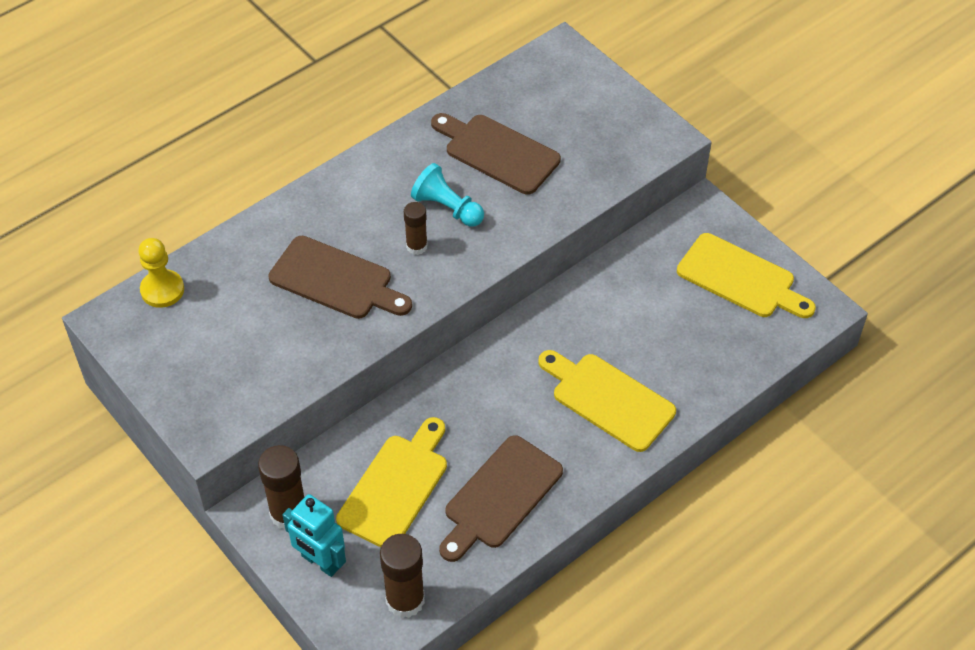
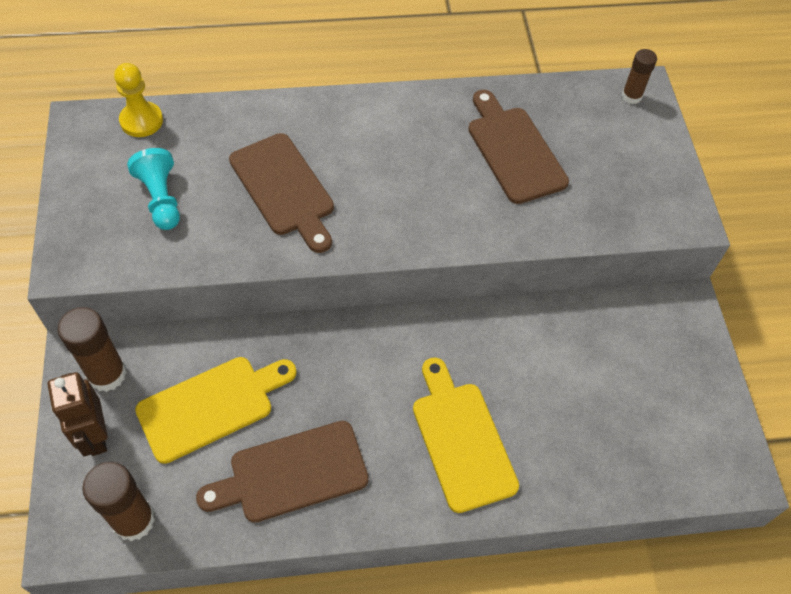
camera: 30 degrees right, 5 degrees up
turquoise robot [283,494,346,577] -> brown robot [47,372,108,456]
brown glue stick [404,202,428,255] -> brown glue stick moved to [622,49,657,104]
turquoise pawn [411,163,484,227] -> turquoise pawn moved to [127,148,180,230]
yellow cutting board [677,233,816,318] -> none

